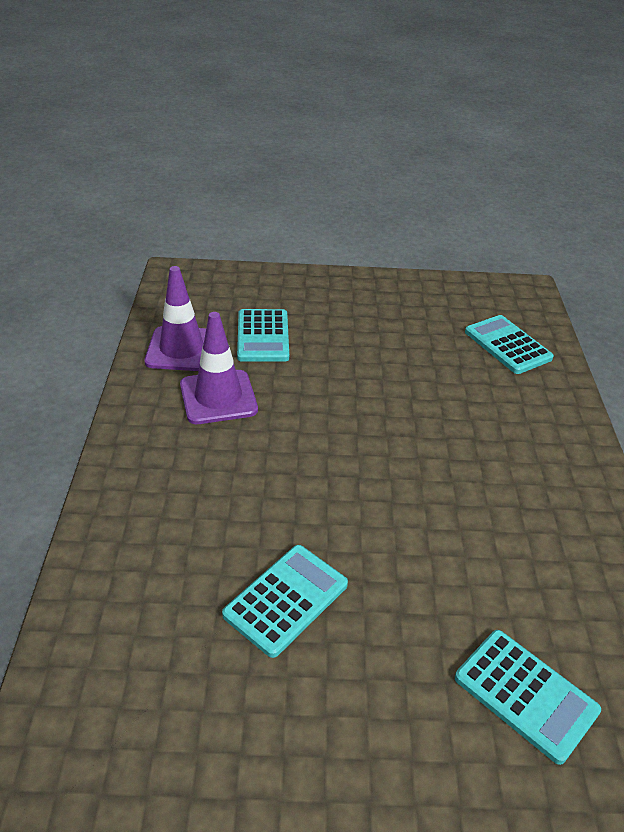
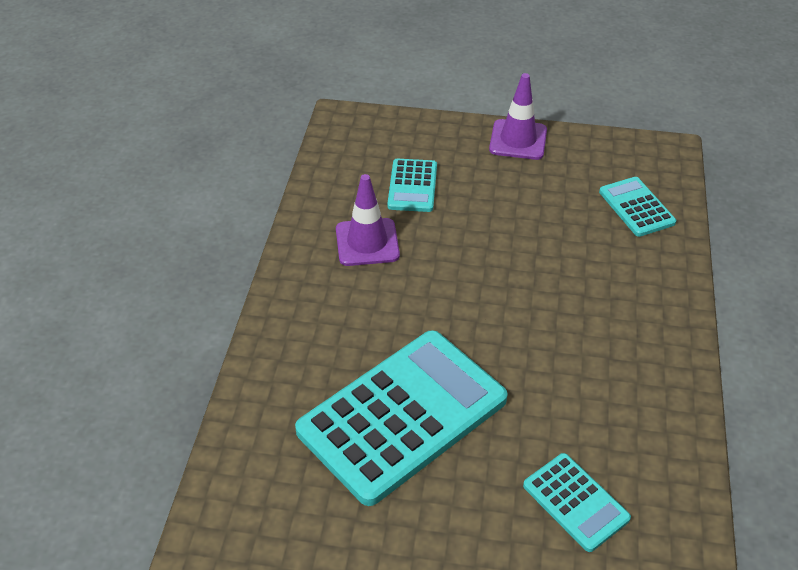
camera: 10 degrees right, 5 degrees up
purple traffic cone [144,266,206,371] -> purple traffic cone moved to [489,73,547,160]
turquoise calculator [222,545,348,658] -> turquoise calculator [295,330,508,506], size x2.10

